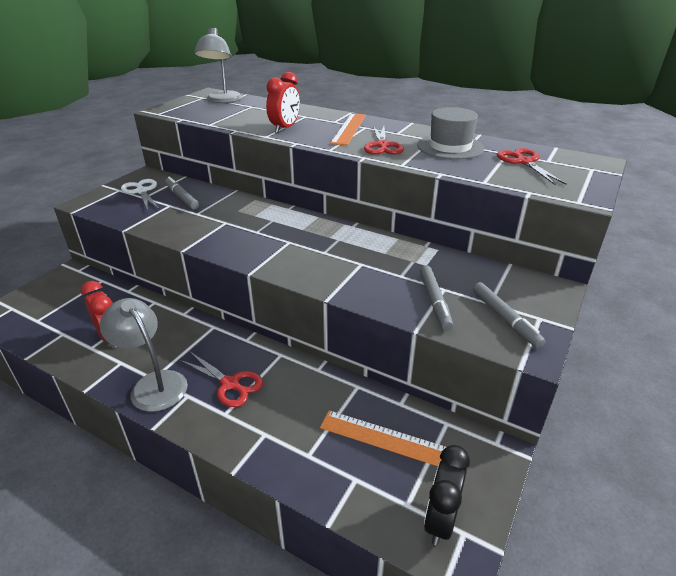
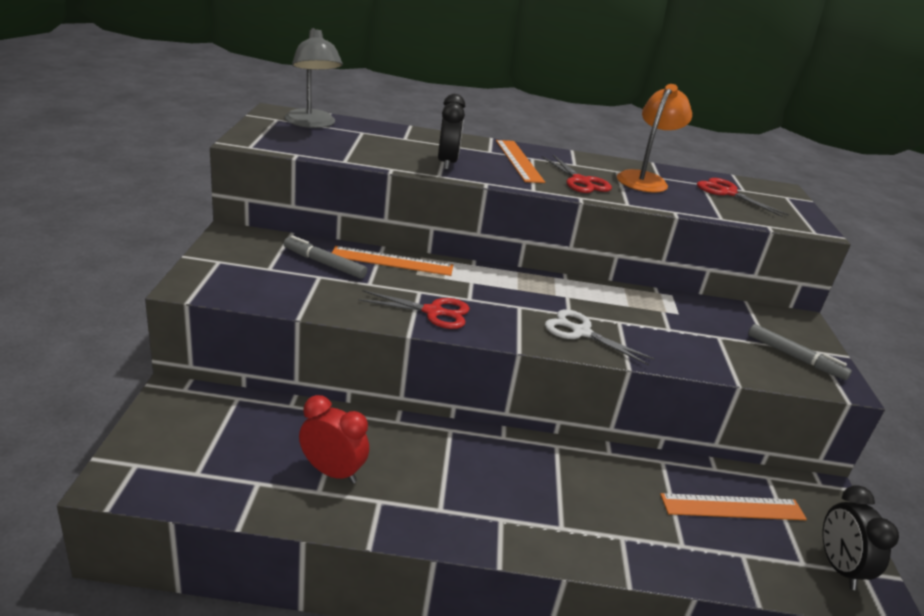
camera: 30 degrees left, 5 degrees down
grey lamp [100,298,188,412] -> none
white scissors [121,179,160,210] -> white scissors moved to [545,309,655,366]
red scissors [180,352,263,407] -> red scissors moved to [358,290,470,329]
red clock [266,72,300,133] -> black clock [438,94,465,170]
grey hat [417,107,484,160] -> orange lamp [617,84,692,193]
grey marker [420,265,453,330] -> none
none -> orange ruler [332,246,453,276]

